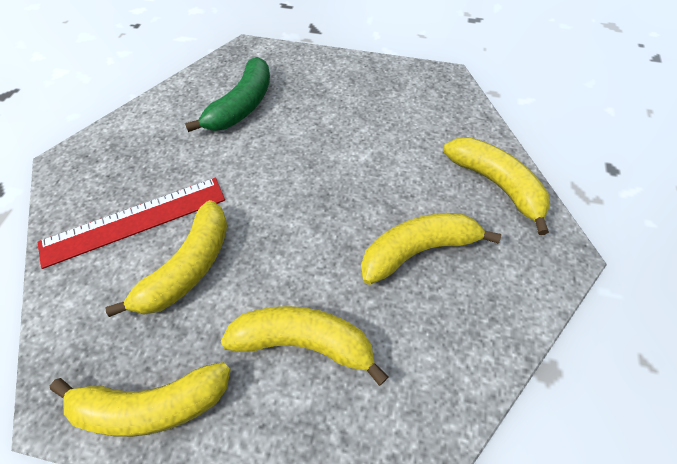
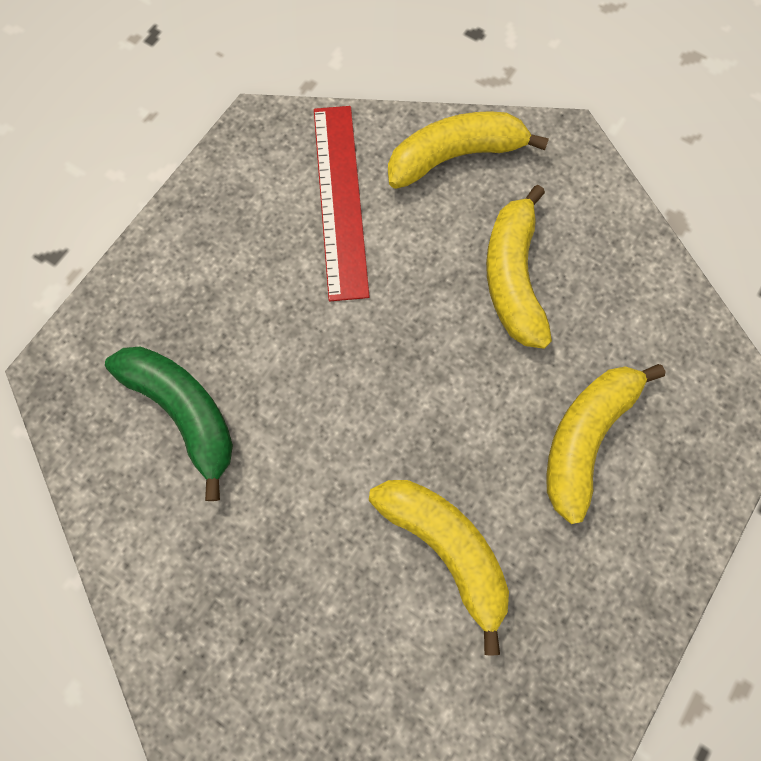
camera: 70 degrees left, 15 degrees up
red ruler [38,178,225,269] -> red ruler moved to [314,106,370,301]
yellow banana [50,362,231,437] -> none

